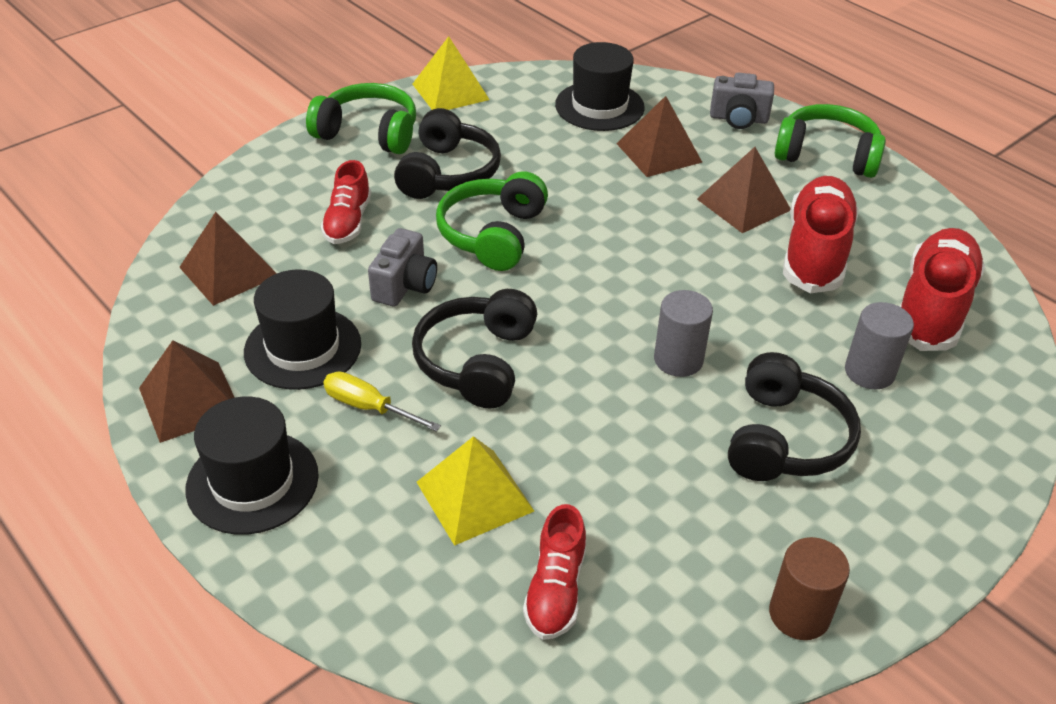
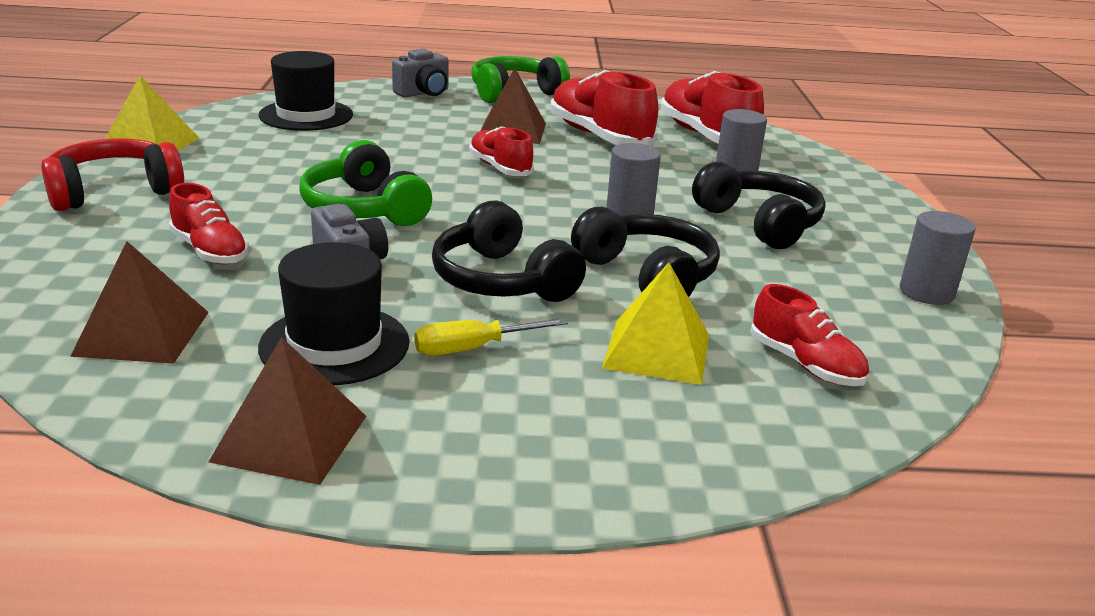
camera: 50 degrees left, 15 degrees down
black hat [185,396,319,535] -> none
green headphones [306,83,416,154] -> red headphones [41,139,184,211]
black headphones [394,108,501,199] -> black headphones moved to [571,207,720,297]
brown pyramid [616,96,702,177] -> none
brown cylinder [769,537,850,640] -> grey cylinder [900,211,975,305]
none -> red shoe [469,126,534,176]

